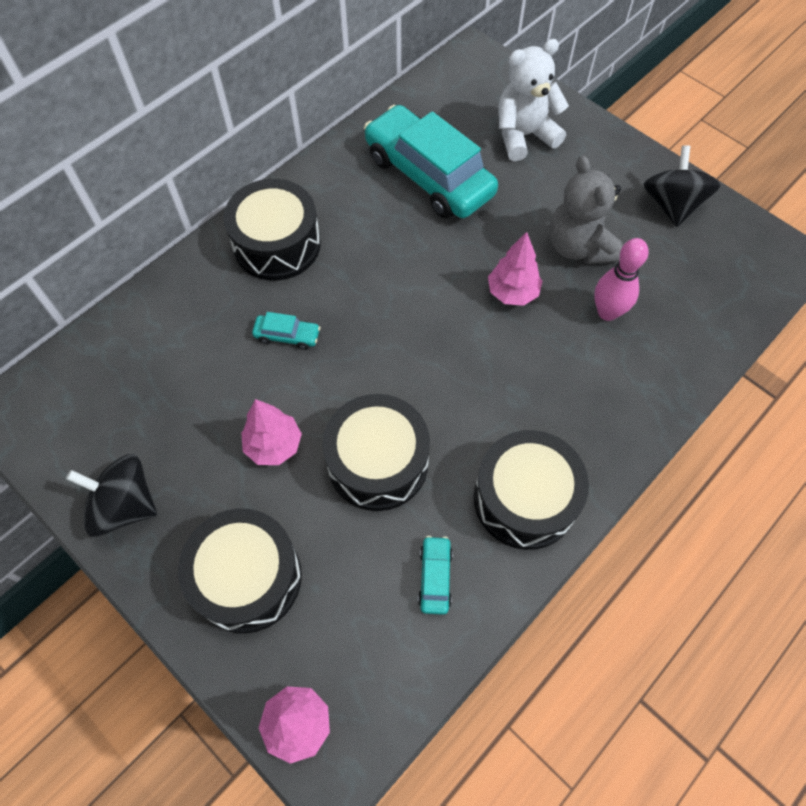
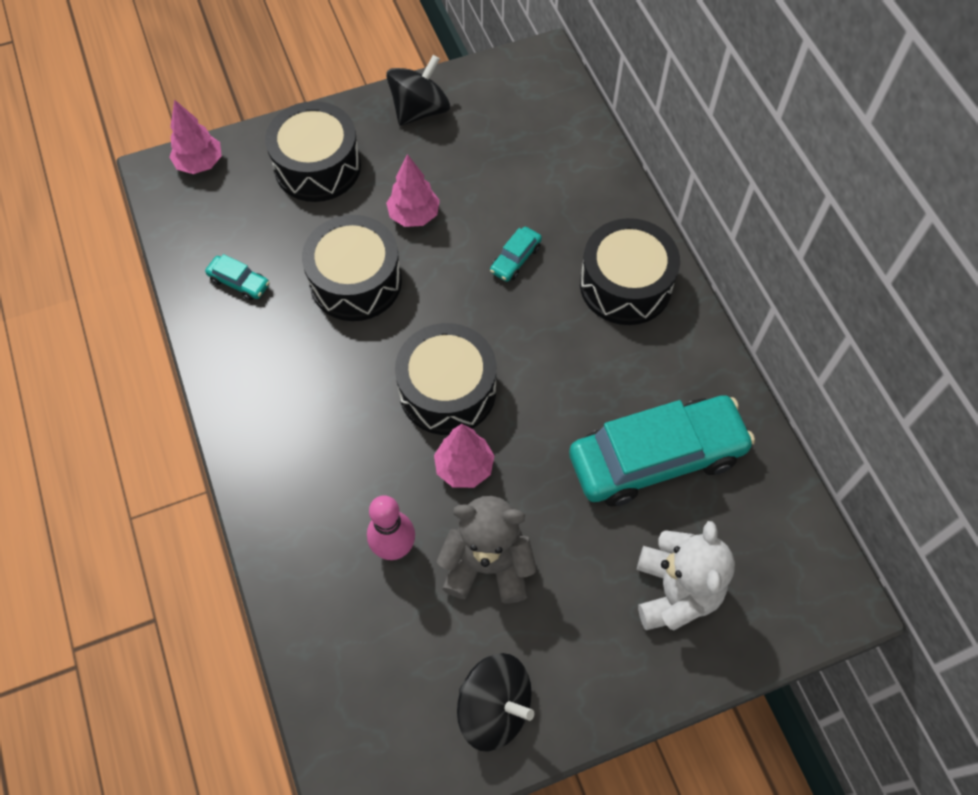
camera: 115 degrees right, 0 degrees up
black drum [474,430,589,550] -> black drum moved to [395,323,496,435]

